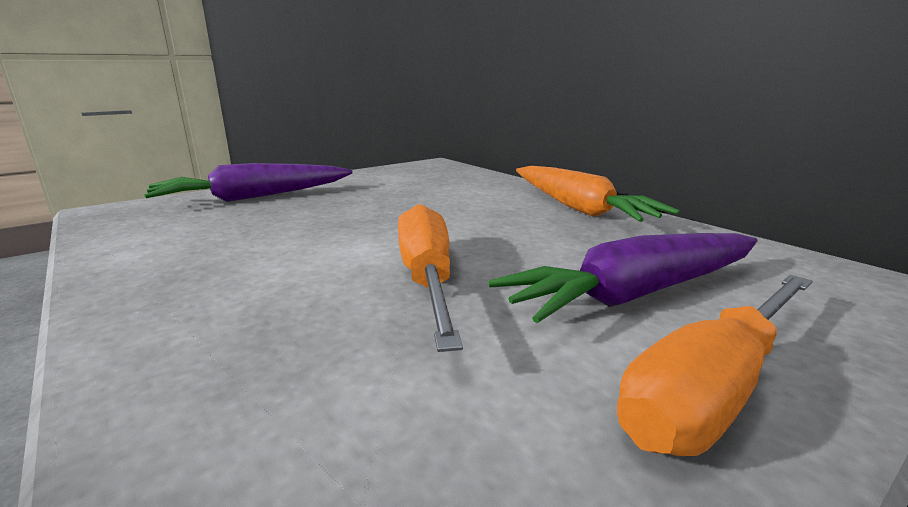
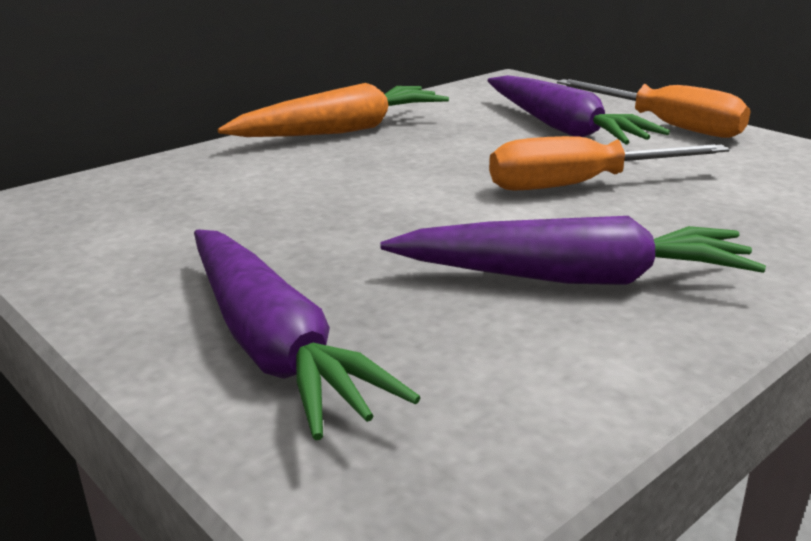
camera: 95 degrees left, 5 degrees up
none -> purple carrot [380,216,766,285]

